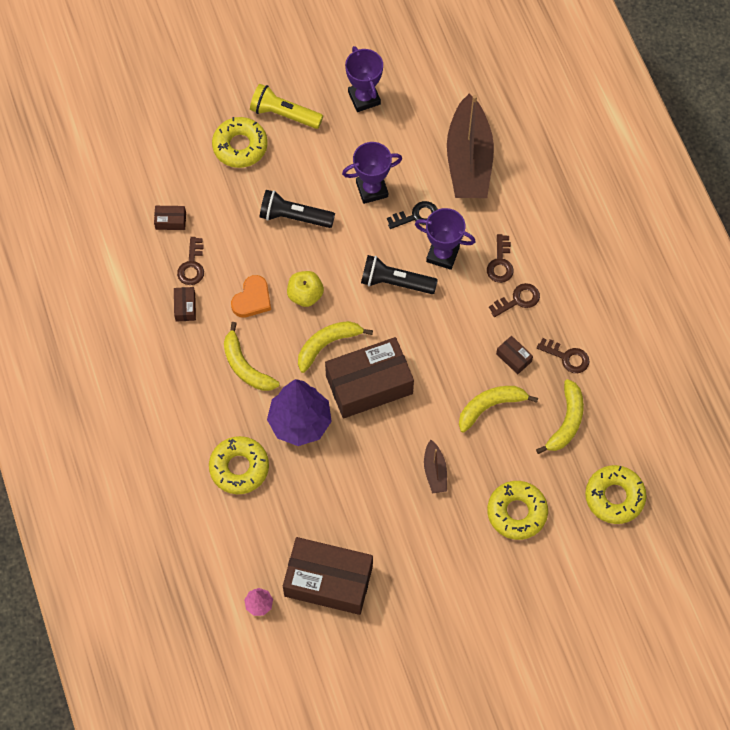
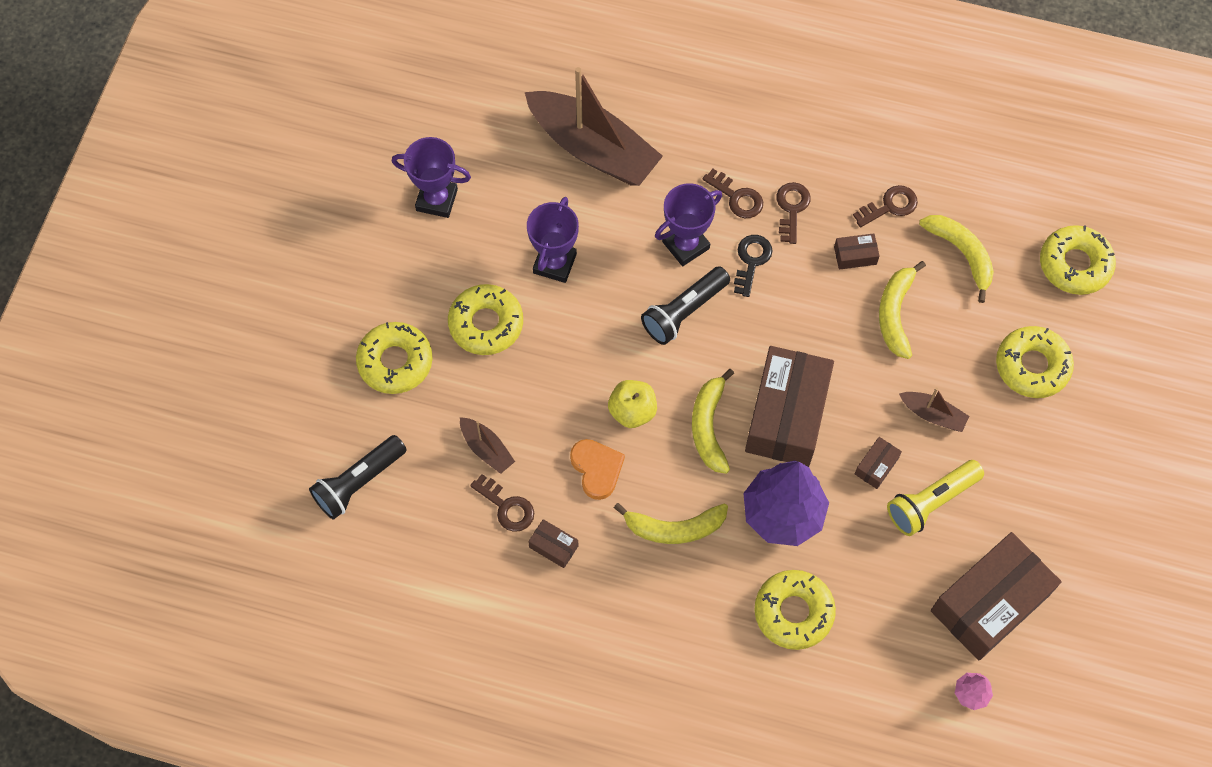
camera: 55 degrees left, 0 degrees up
brown box [154,206,186,230] -> brown box moved to [855,437,902,489]
yellow flashlight [250,84,323,129] -> yellow flashlight moved to [887,460,984,536]
black flashlight [260,190,335,228] -> black flashlight moved to [309,435,407,520]
black key [387,201,438,229] -> black key moved to [734,235,772,297]
none -> yellow donut [448,284,523,355]
none -> brown boat [460,417,515,474]

